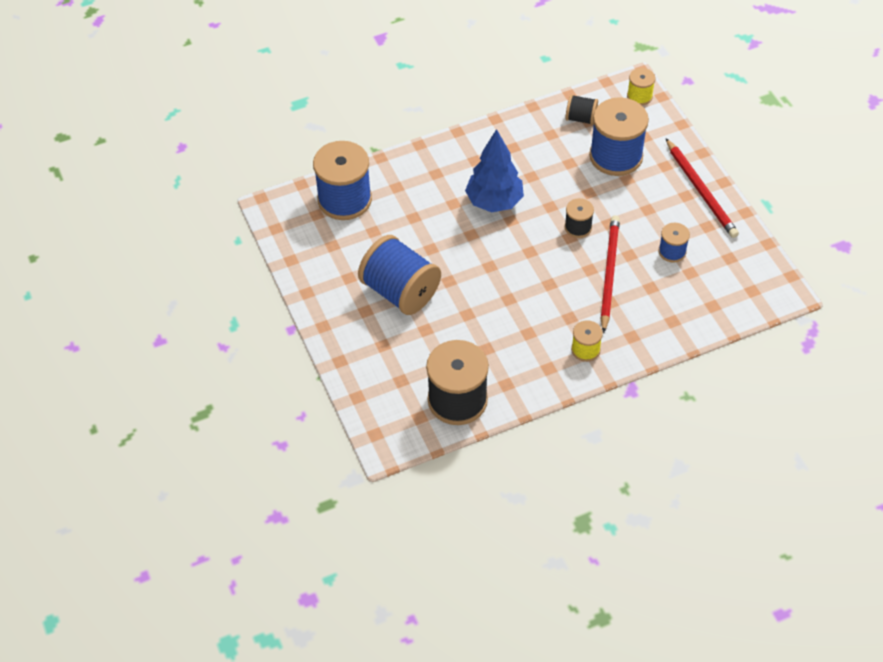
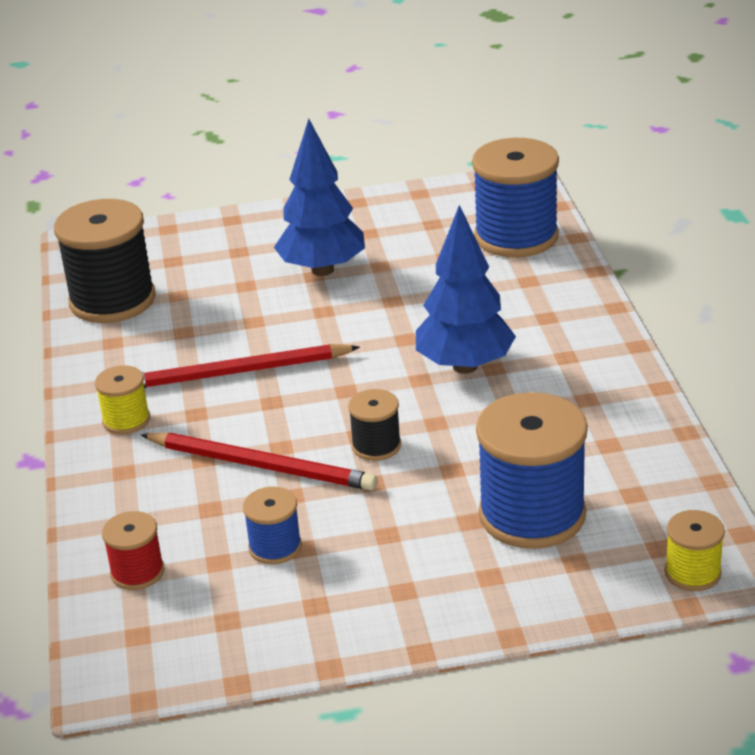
camera: 105 degrees right, 20 degrees down
blue spool [358,235,441,315] -> blue tree [274,119,365,276]
black spool [566,94,598,125] -> none
red pencil [666,138,739,238] -> red pencil moved to [142,344,360,388]
none -> red spool [102,511,164,590]

